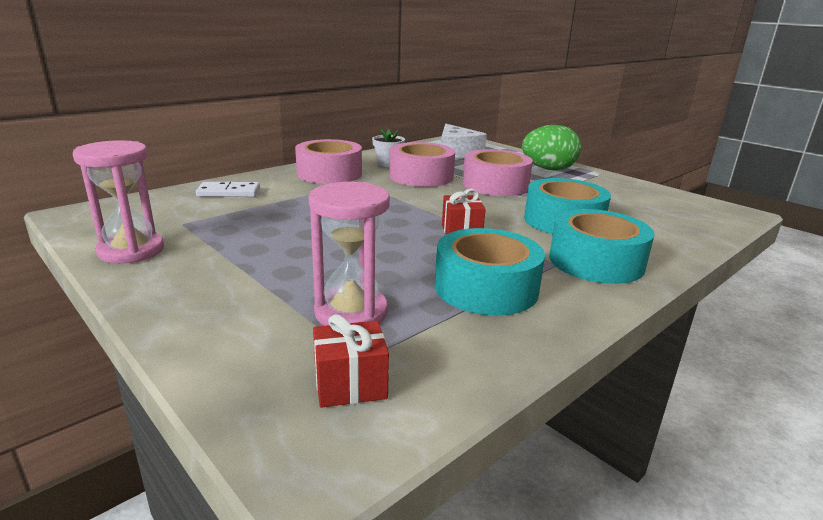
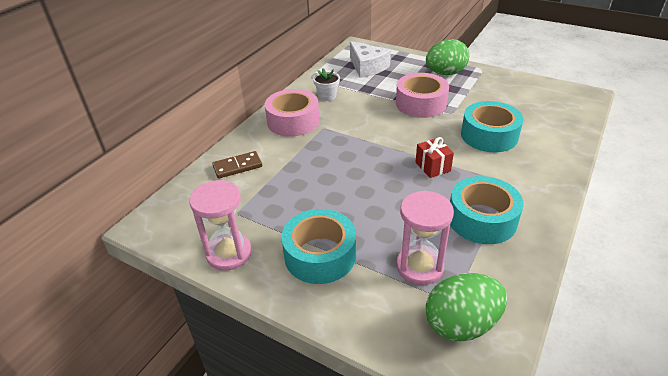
camera: 15 degrees left, 15 degrees up
white domino [196,182,260,197] -> brown domino [212,151,262,179]
red gift [313,314,389,408] -> green egg [426,273,507,341]
pink tape [389,142,455,187] -> none
turquoise tape [549,209,655,284] -> turquoise tape moved to [281,209,356,284]

